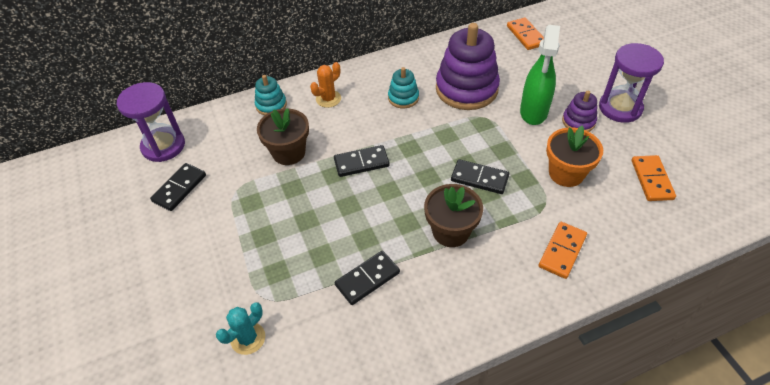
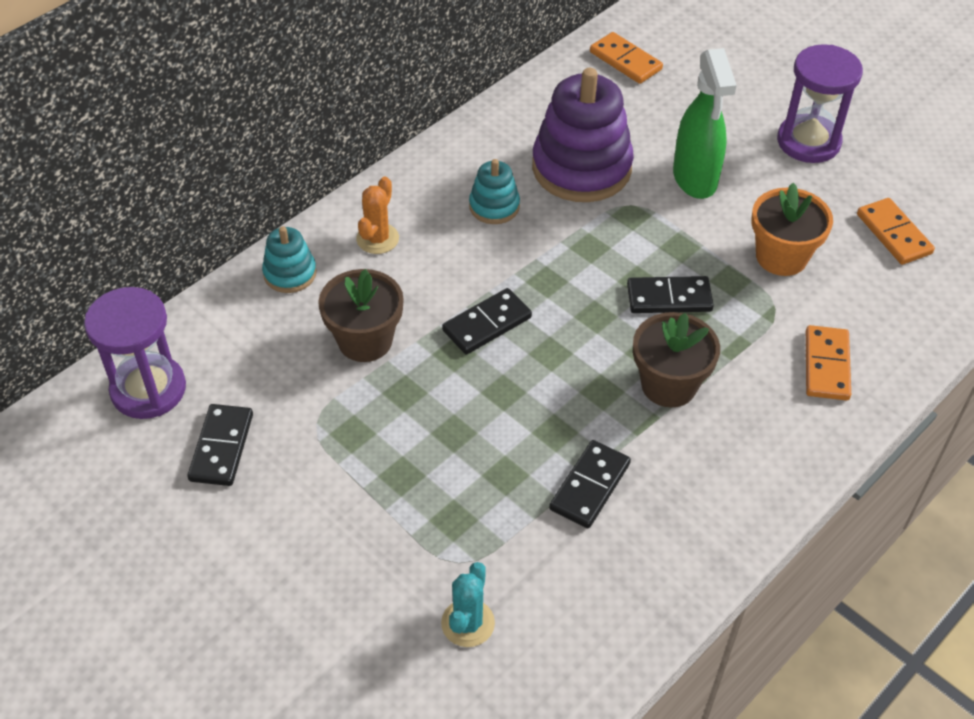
camera: 25 degrees left, 0 degrees up
purple stacking toy [562,91,597,132] -> none

